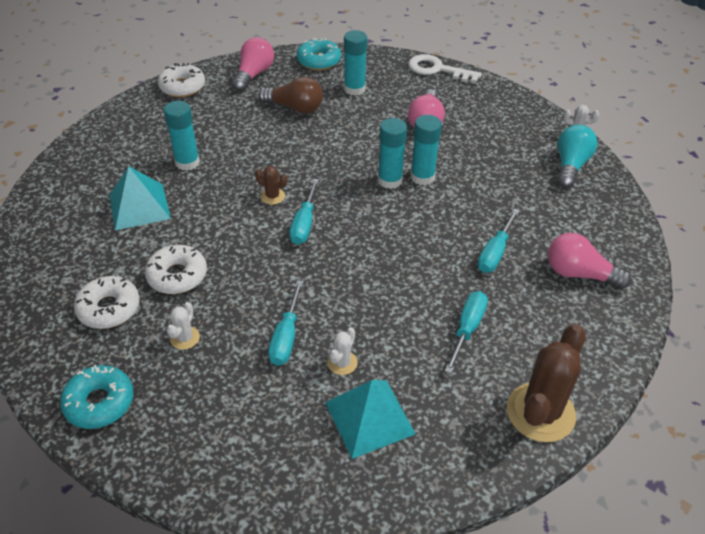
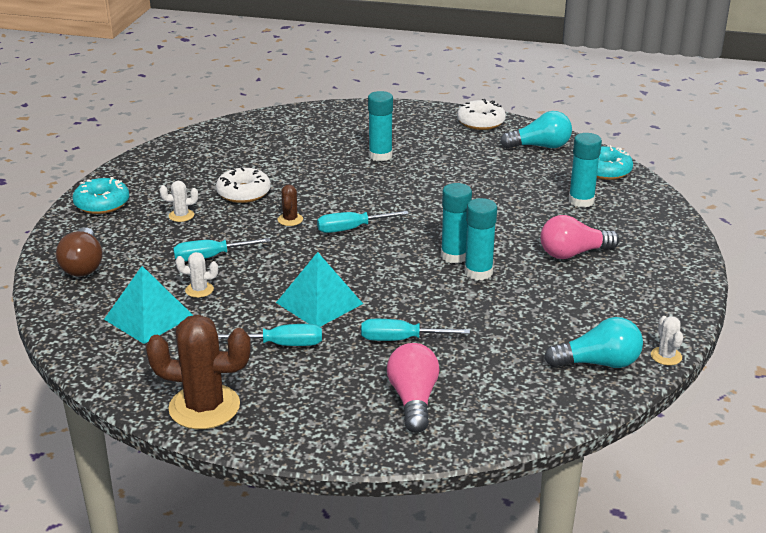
camera: 65 degrees right, 15 degrees down
white donut [74,276,140,329] -> none
turquoise pyramid [109,166,171,231] -> turquoise pyramid moved to [276,252,363,327]
pink light bulb [232,37,274,92] -> turquoise light bulb [500,111,572,149]
brown cactus [255,166,287,205] -> brown cactus moved to [278,185,303,226]
brown light bulb [258,77,323,113] -> brown light bulb moved to [56,227,103,276]
white key [408,54,482,83] -> none

